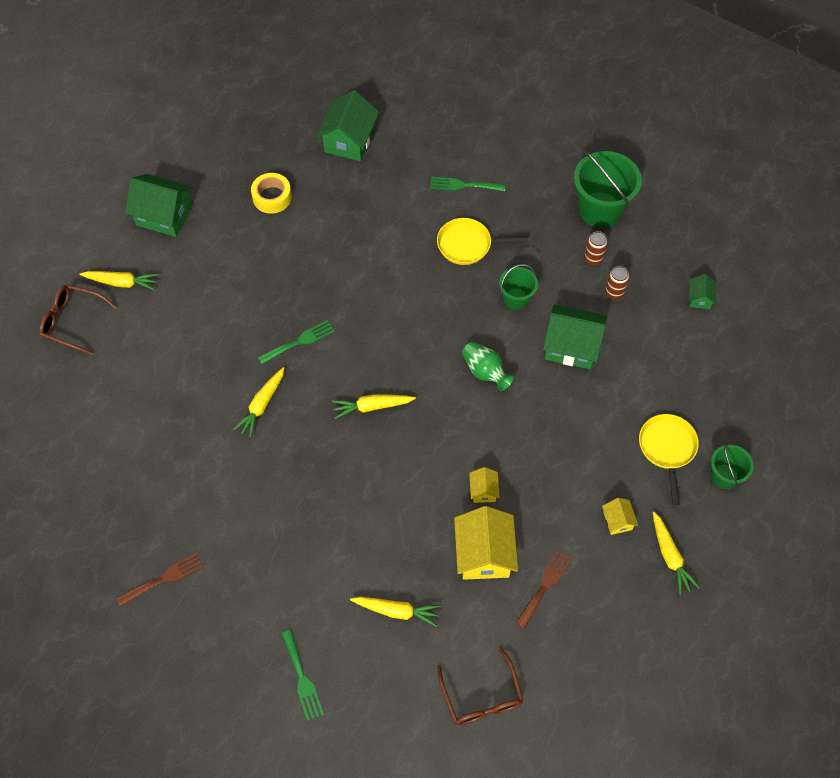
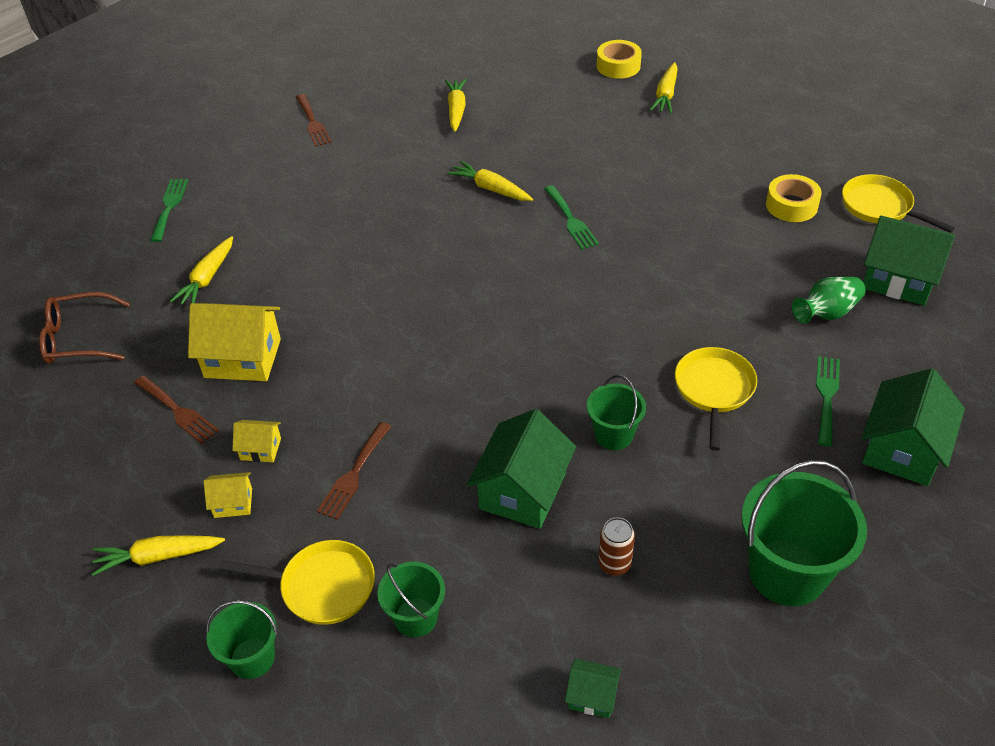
camera: 100 degrees right, 15 degrees down
brown glasses [39,285,117,355] -> yellow tape [597,40,642,79]
green house [125,174,193,237] -> green house moved to [862,368,965,486]
green fork [281,629,324,721] -> green fork turned 105 degrees clockwise [150,179,188,242]
yellow carrot [332,394,416,419] -> yellow carrot moved to [445,79,466,132]
green vase [462,342,514,391] -> green vase moved to [792,277,865,324]
yellow house [469,467,500,503] -> yellow house moved to [232,420,281,462]
brown can [584,231,608,266] -> none
none -> brown fork [317,422,391,520]
none -> green bucket [377,562,445,637]
none -> yellow pan [842,174,955,233]

